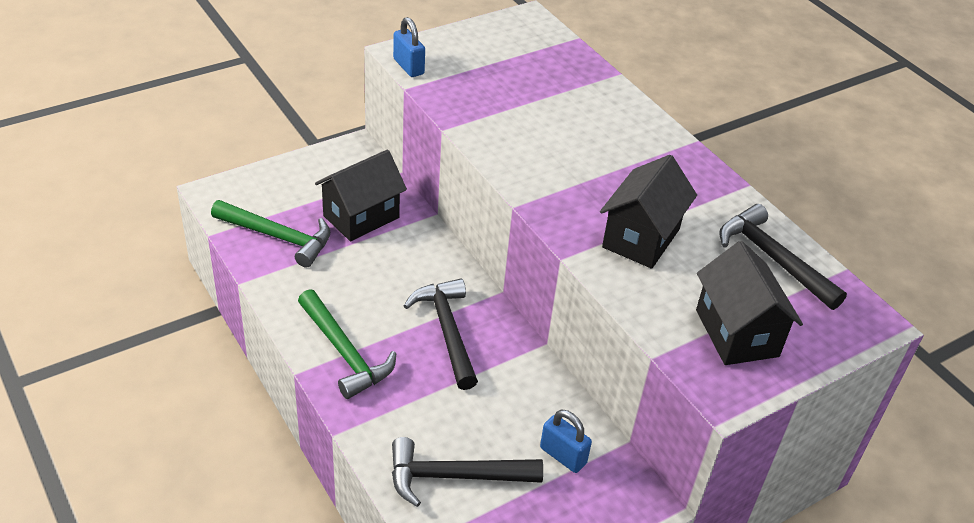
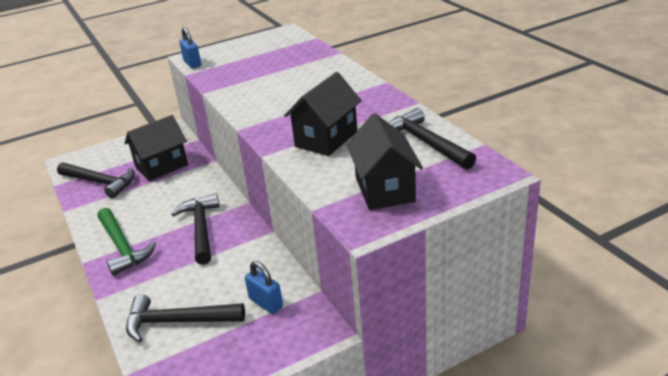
camera: 10 degrees right, 10 degrees down
green hammer [211,200,330,268] -> black hammer [57,162,135,198]

